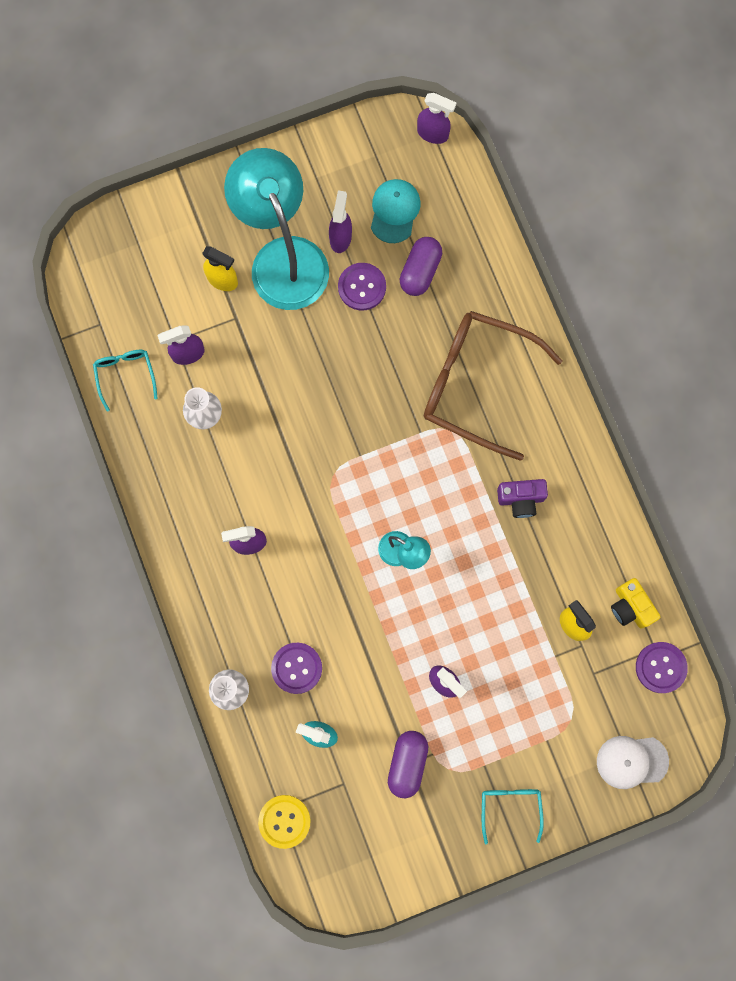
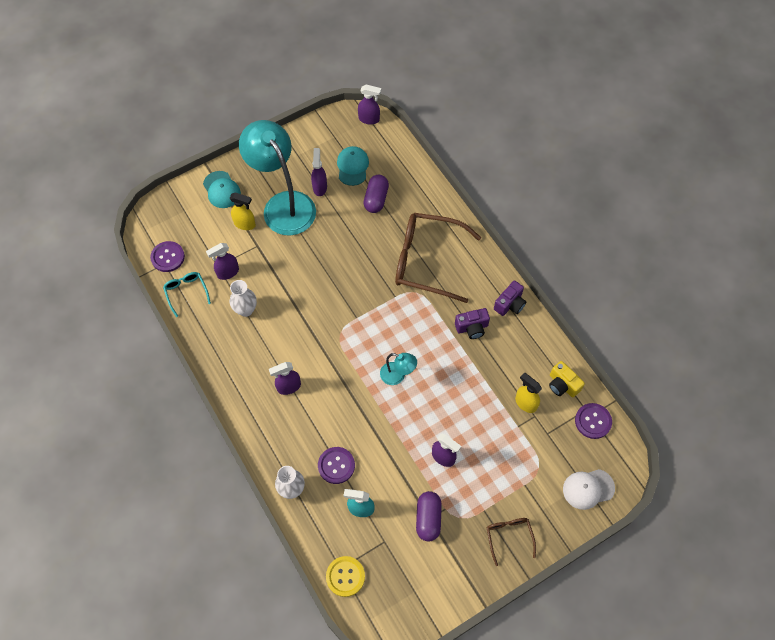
camera: 10 degrees left, 15 degrees down
purple button [338,263,386,311] -> purple button moved to [150,241,185,272]
turquoise glasses [482,789,544,844] -> brown glasses [487,518,536,566]
none -> turquoise cap [203,171,241,208]
none -> purple camera [494,281,526,316]

